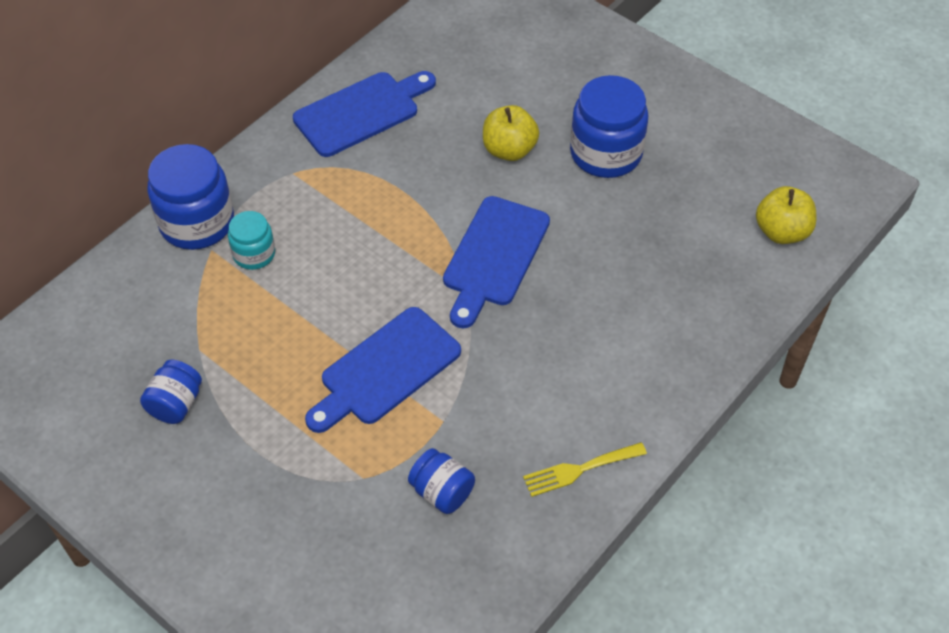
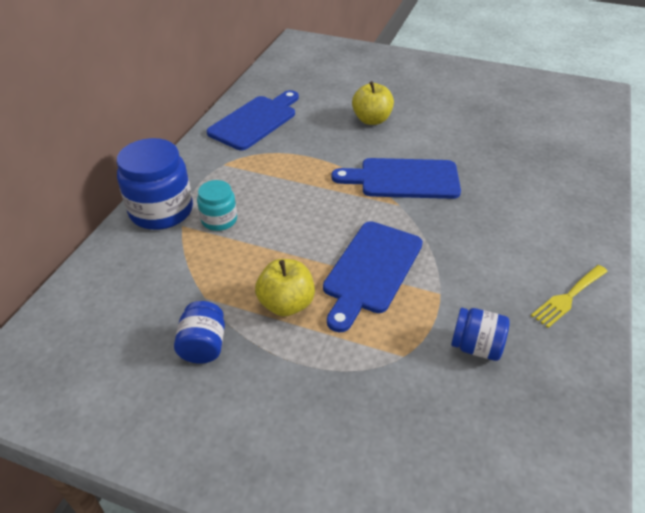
camera: 20 degrees left, 10 degrees down
blue cutting board [443,196,550,329] -> blue cutting board turned 90 degrees clockwise [332,158,461,199]
blue jar [570,75,648,178] -> none
yellow apple [756,186,816,244] -> yellow apple moved to [255,259,315,317]

